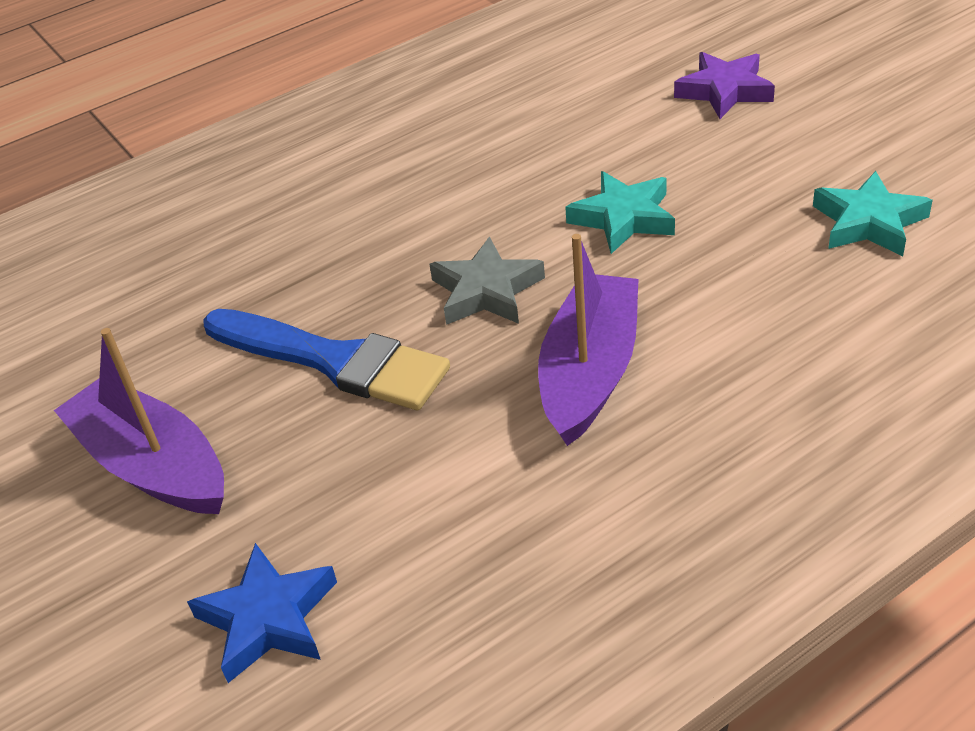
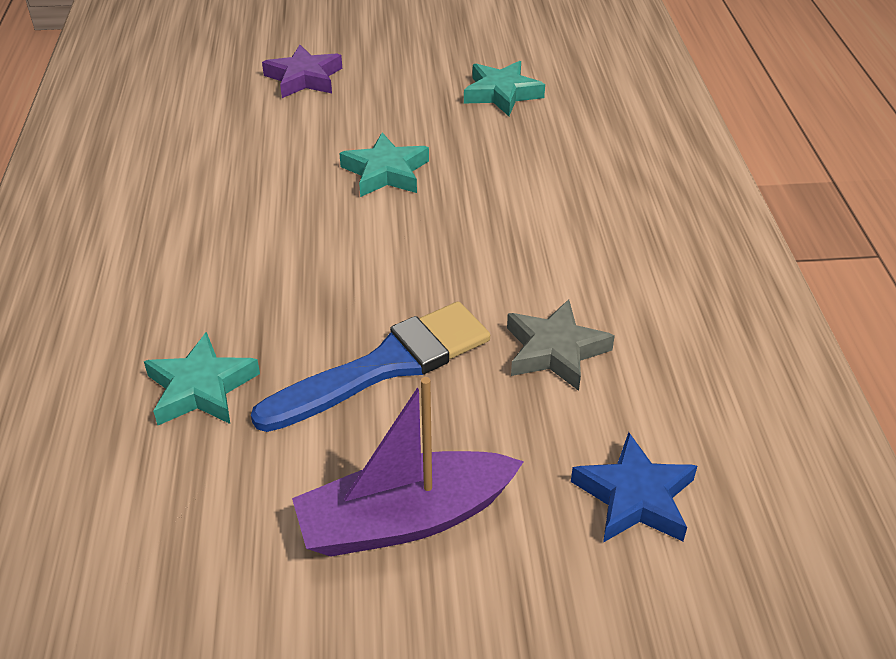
camera: 65 degrees left, 0 degrees up
grey star [430,237,545,325] -> grey star moved to [507,299,615,391]
purple boat [538,234,639,446] -> none
none -> turquoise star [144,332,260,425]

